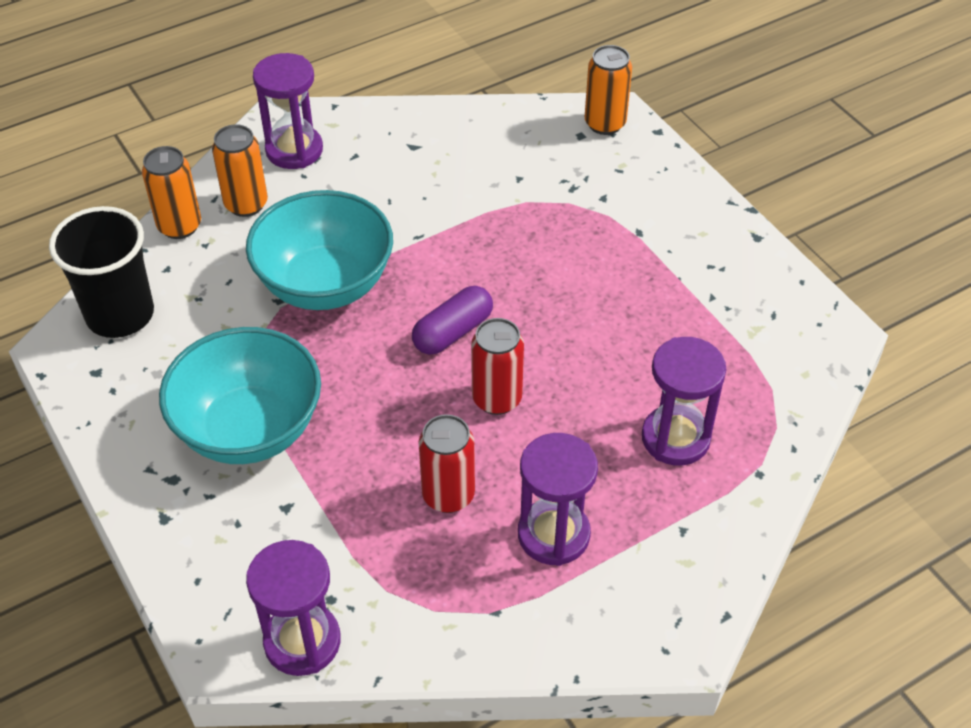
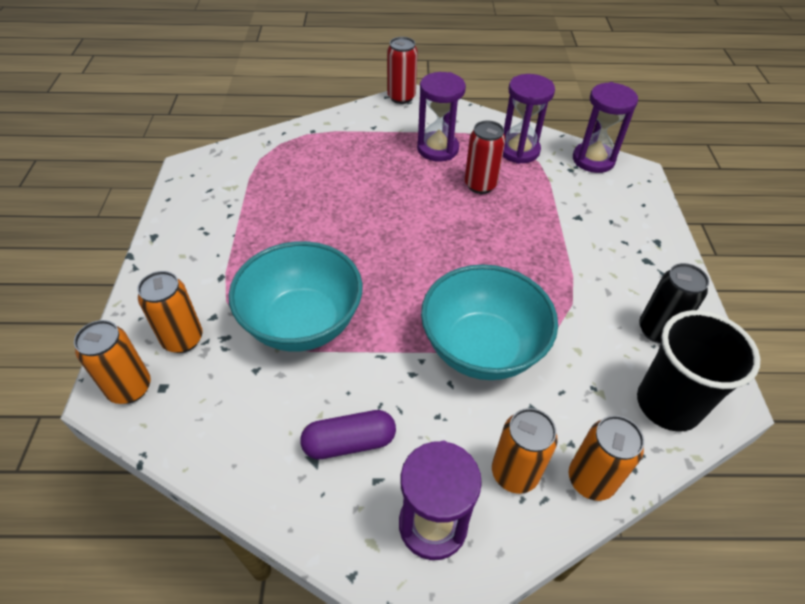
camera: 150 degrees left, 0 degrees up
turquoise bowl [159,327,321,464] -> turquoise bowl moved to [229,241,363,352]
purple capsule [412,286,493,355] -> purple capsule moved to [300,410,396,459]
red can [471,318,524,415] -> red can moved to [387,37,418,104]
purple hourglass [642,337,727,466] -> purple hourglass moved to [503,74,555,164]
none -> orange can [137,271,202,353]
none -> black can [639,263,709,343]

